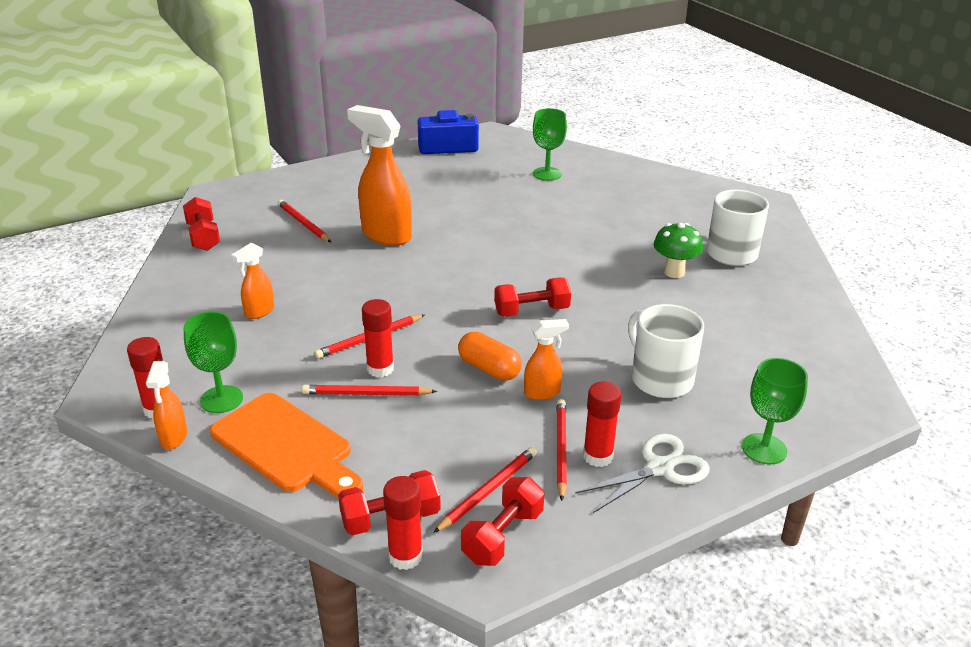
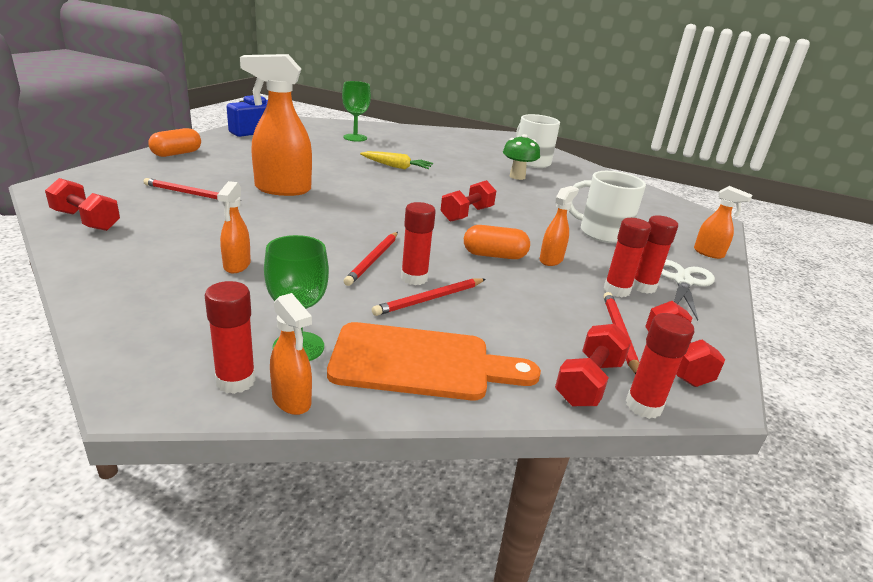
camera: 40 degrees left, 5 degrees down
red pencil [556,399,567,501] -> red glue stick [604,218,651,297]
green goblet [742,358,808,464] -> orange spray bottle [694,186,752,259]
none -> orange capsule [148,128,201,157]
none -> yellow carrot [360,151,433,169]

